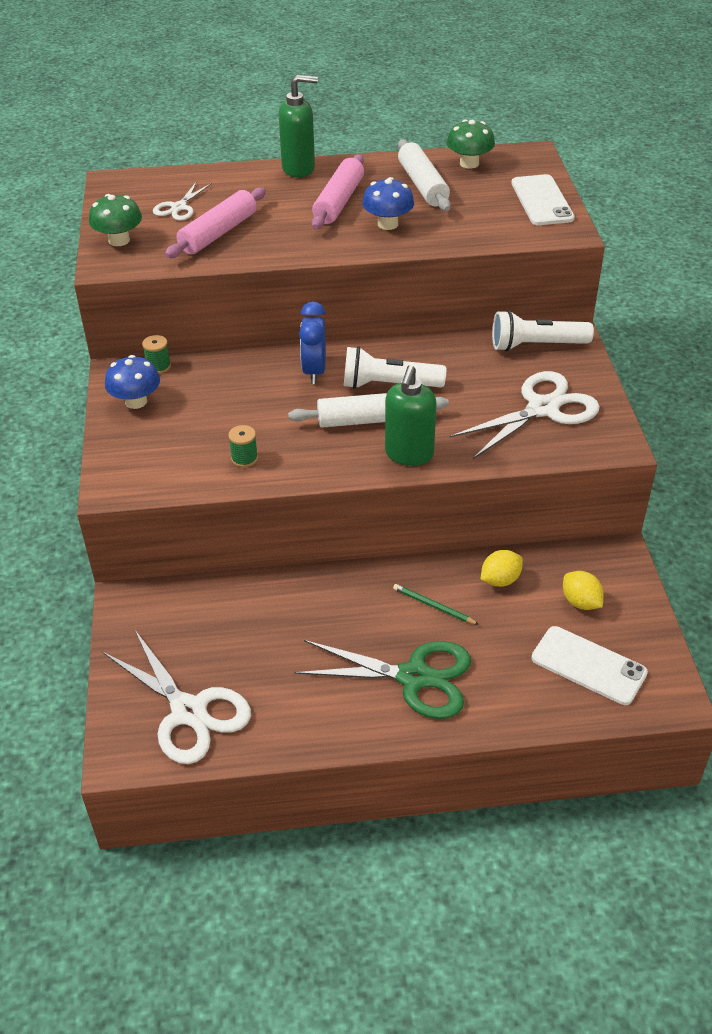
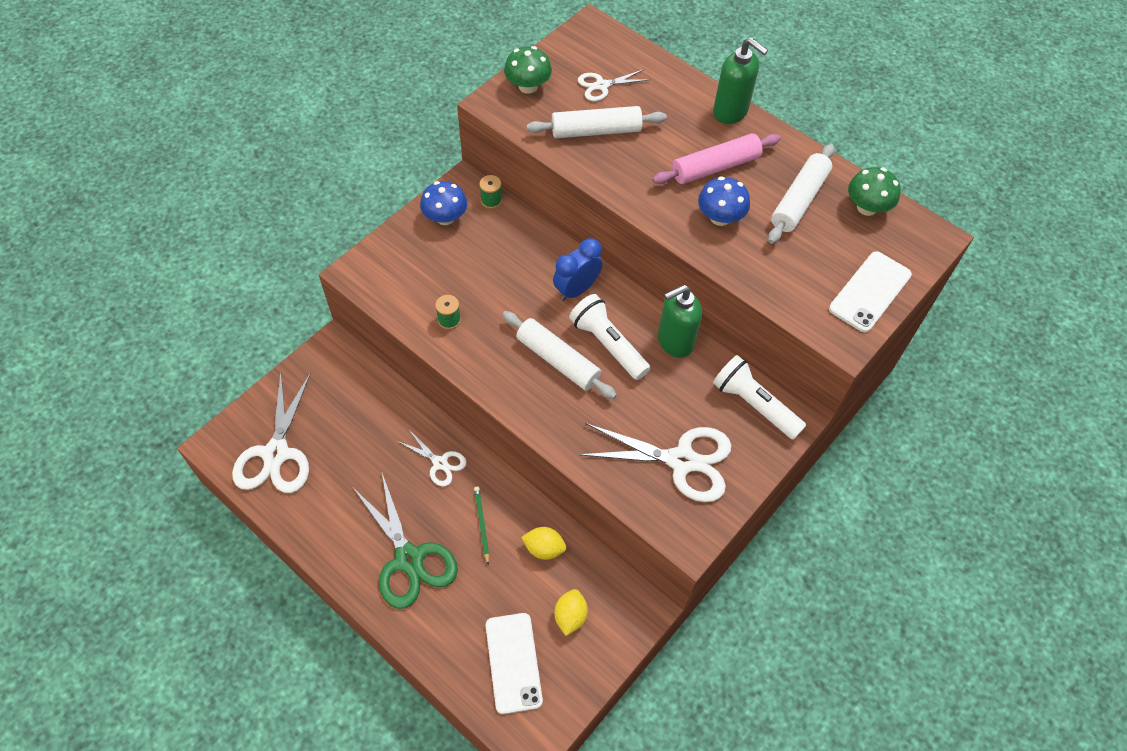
camera: 45 degrees right, 15 degrees up
pink rolling pin [165,187,266,258] -> white rolling pin [527,106,667,138]
green soap dispenser [385,365,437,466] -> green soap dispenser moved to [658,285,702,358]
none -> white scissors [397,430,467,486]

